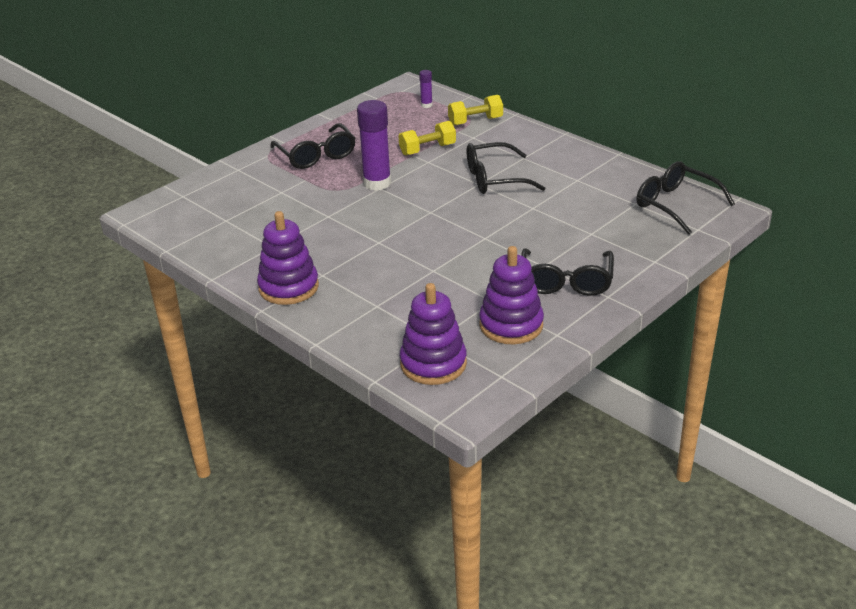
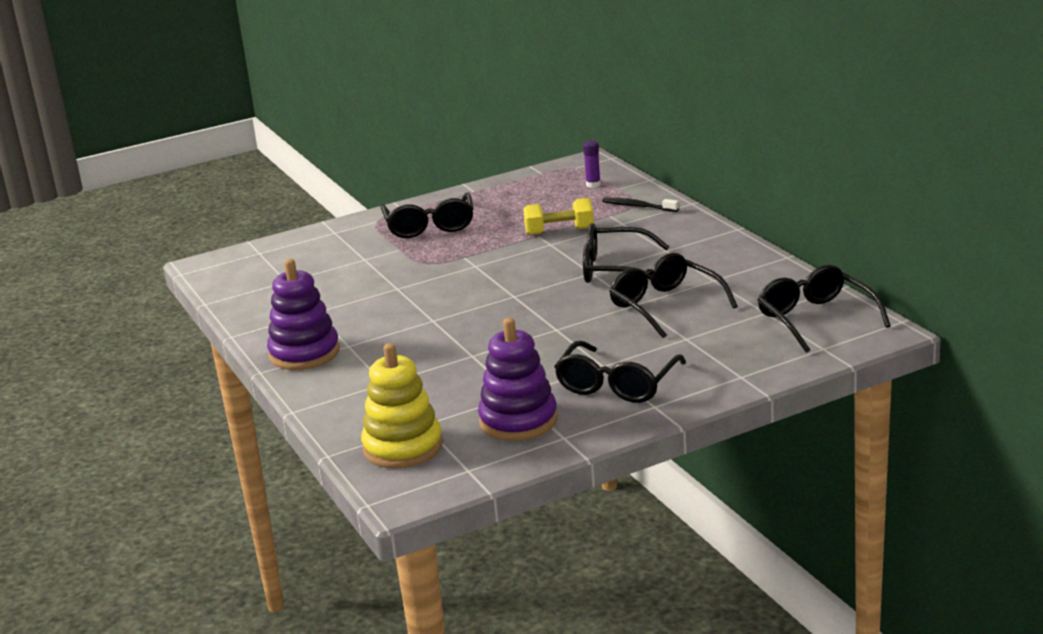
camera: 20 degrees right, 10 degrees down
purple glue stick [357,100,391,191] -> none
purple stacking toy [400,283,467,385] -> yellow stacking toy [361,343,443,468]
yellow dumbbell [448,95,503,126] -> black toothbrush [602,198,679,212]
none -> black glasses [609,253,738,338]

